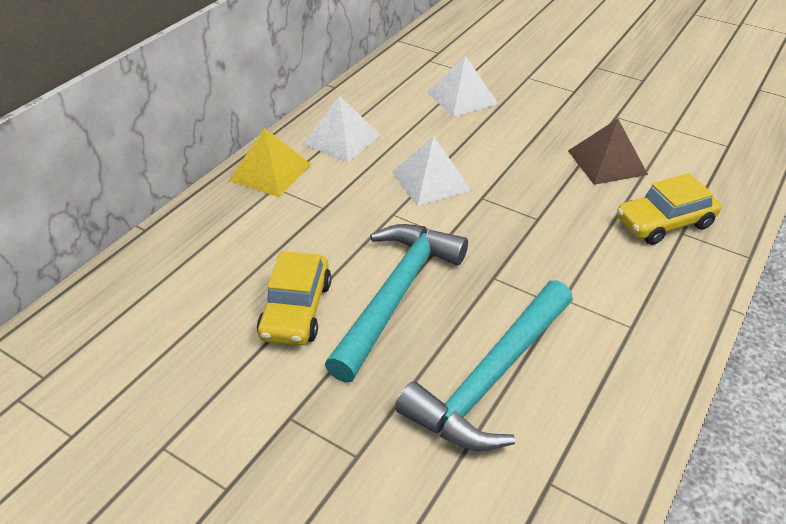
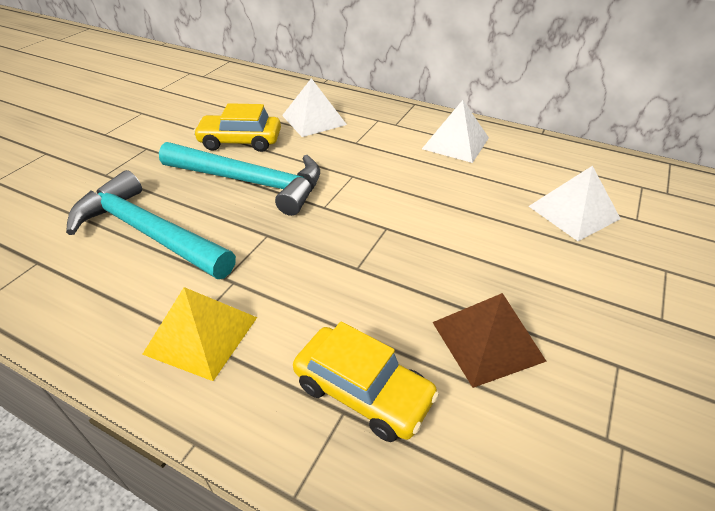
camera: 85 degrees right, 0 degrees up
yellow pyramid [229,128,311,197] -> yellow pyramid moved to [142,287,257,381]
white pyramid [392,136,472,206] -> white pyramid moved to [282,78,347,137]
yellow car [617,173,721,245] -> yellow car turned 150 degrees clockwise [293,322,439,442]

